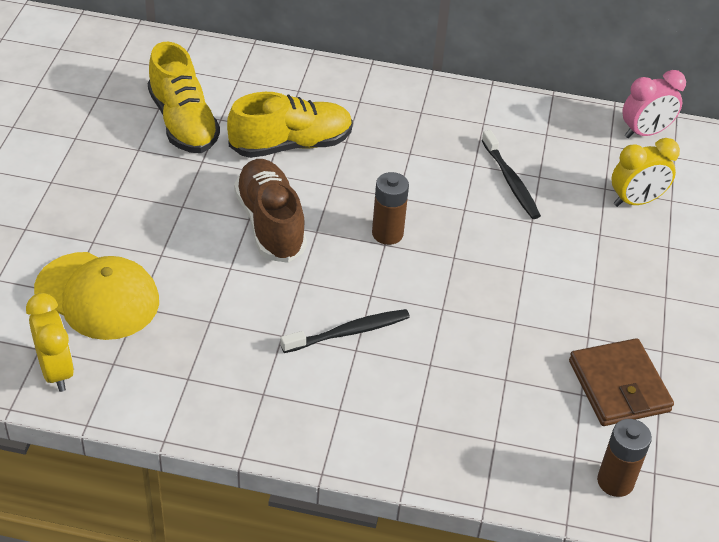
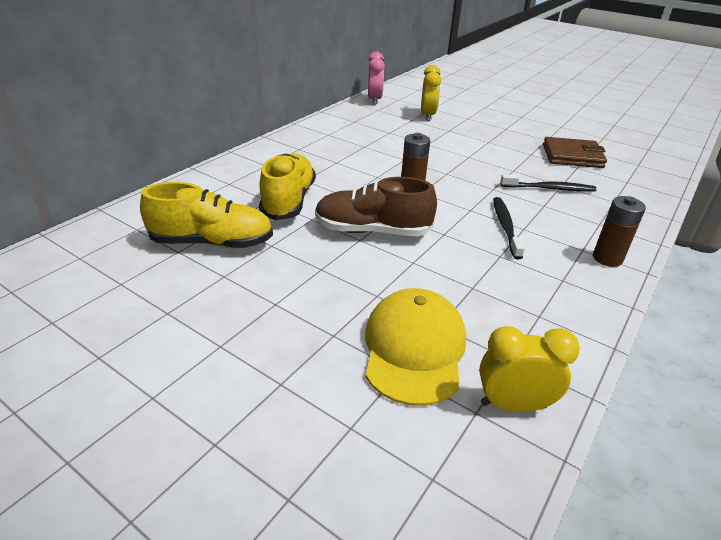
camera: 65 degrees left, 10 degrees down
yellow cap [34,252,159,340] -> yellow cap turned 45 degrees counterclockwise [365,288,466,406]
black toothbrush [481,130,541,219] -> black toothbrush moved to [500,174,596,192]
brown battery [597,419,652,497] -> brown battery moved to [593,196,646,267]

